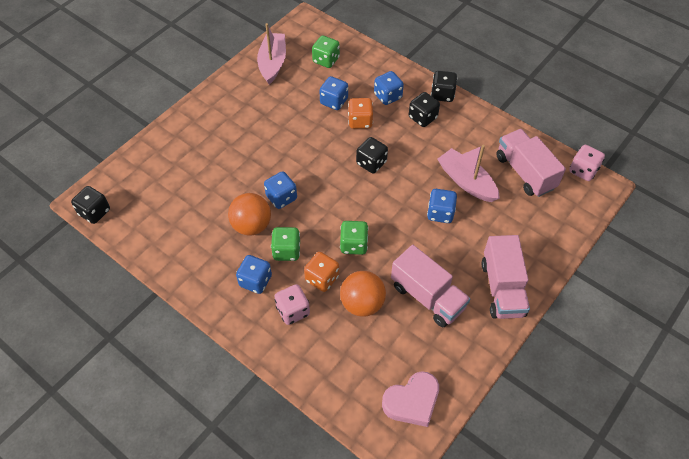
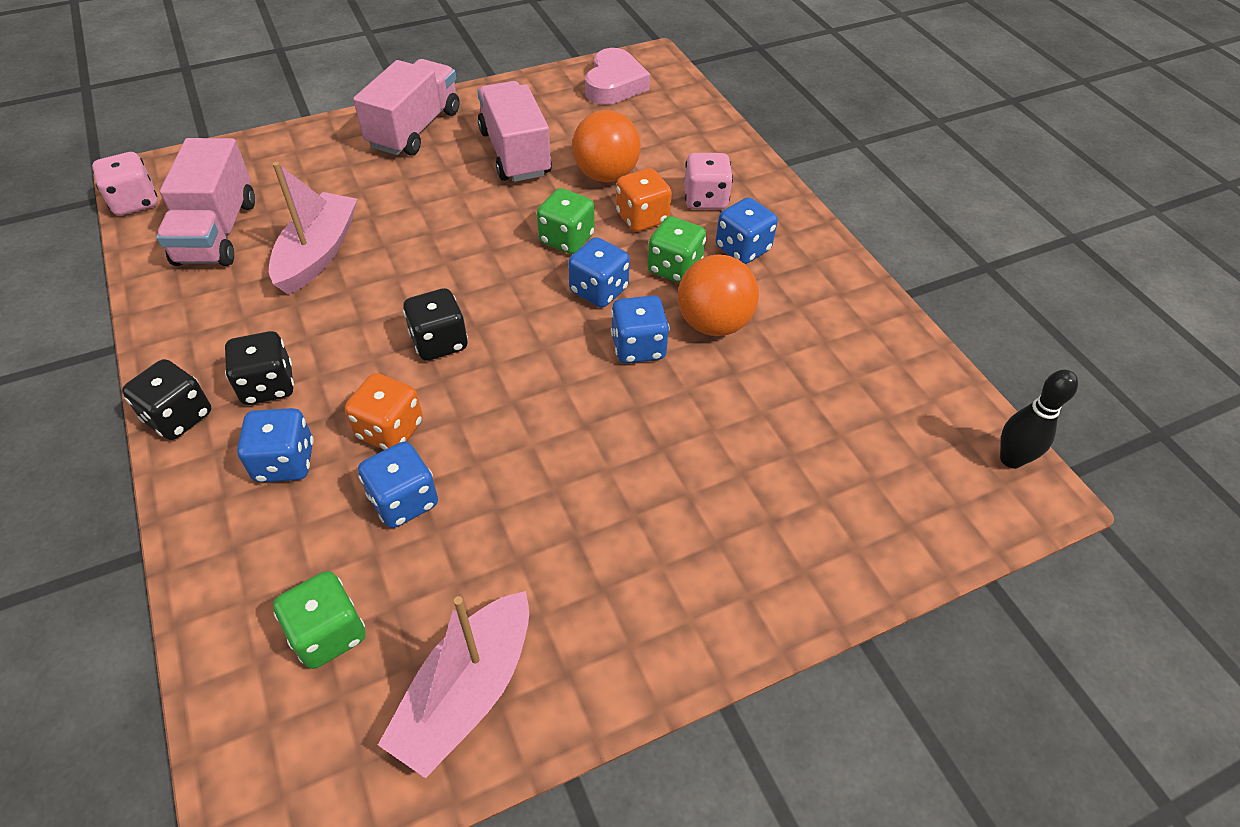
camera: 155 degrees left, 5 degrees down
black dice [71,186,110,224] -> black bowling pin [1000,370,1078,469]
pink heart [382,371,439,427] -> pink heart turned 105 degrees clockwise [585,48,650,105]
blue dice [427,189,457,223] -> blue dice moved to [568,237,630,308]
pink boat [437,145,500,202] -> pink boat turned 150 degrees counterclockwise [269,162,357,295]

